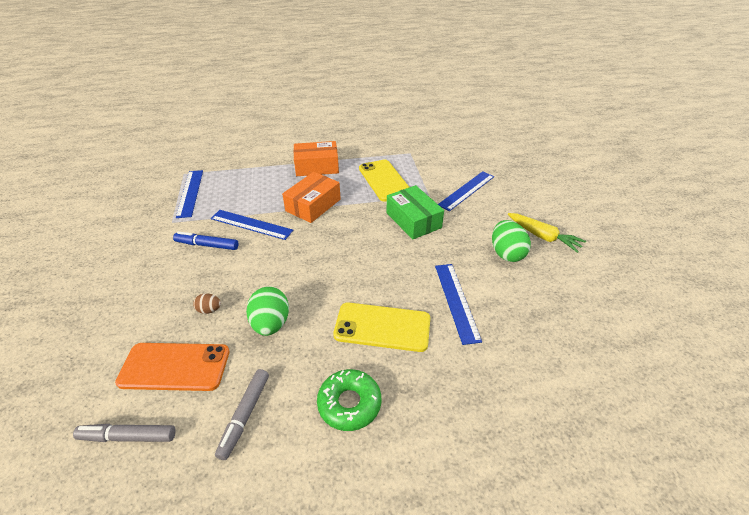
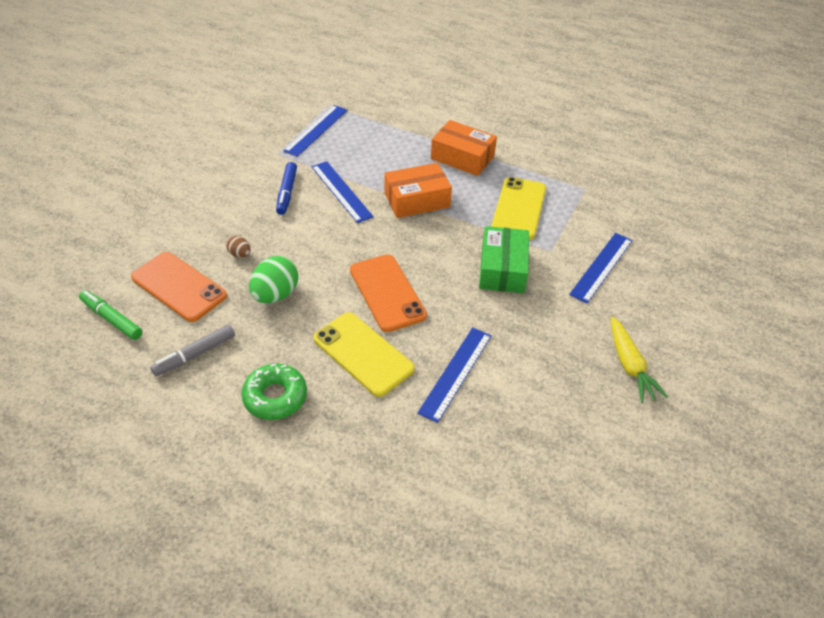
camera: 35 degrees right, 5 degrees up
grey marker [73,424,176,442] -> green marker [79,290,142,340]
blue marker [173,232,238,250] -> blue marker turned 135 degrees counterclockwise [276,162,297,215]
blue ruler [438,171,494,211] -> blue ruler turned 45 degrees counterclockwise [569,233,633,303]
green egg [492,220,531,262] -> none
none -> orange phone [350,254,427,332]

